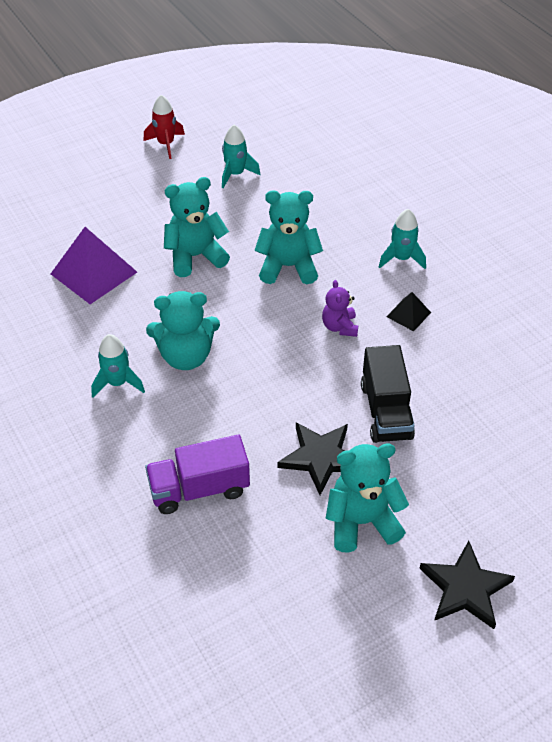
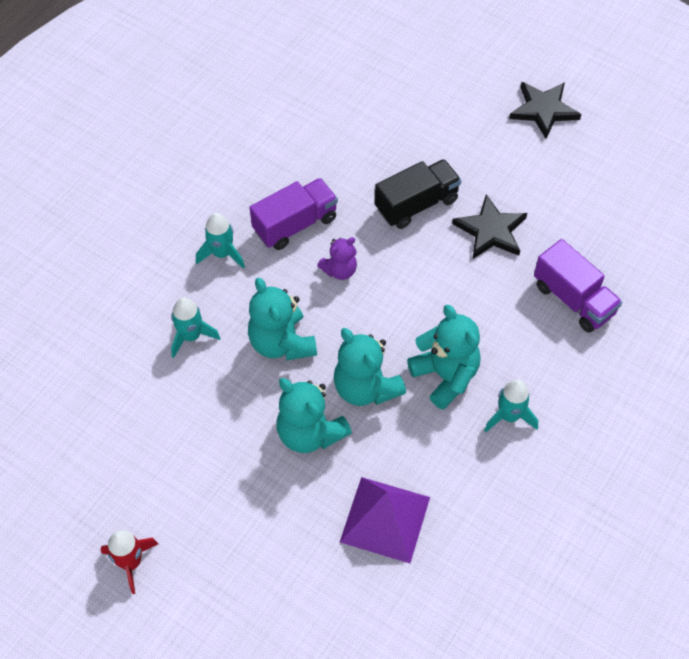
camera: 115 degrees left, 10 degrees up
turquoise rocket [222,125,260,188] -> turquoise rocket moved to [171,297,220,358]
turquoise teddy bear [326,444,409,553] -> turquoise teddy bear moved to [334,328,406,406]
black pyramid [386,292,431,331] -> purple truck [249,178,338,250]

